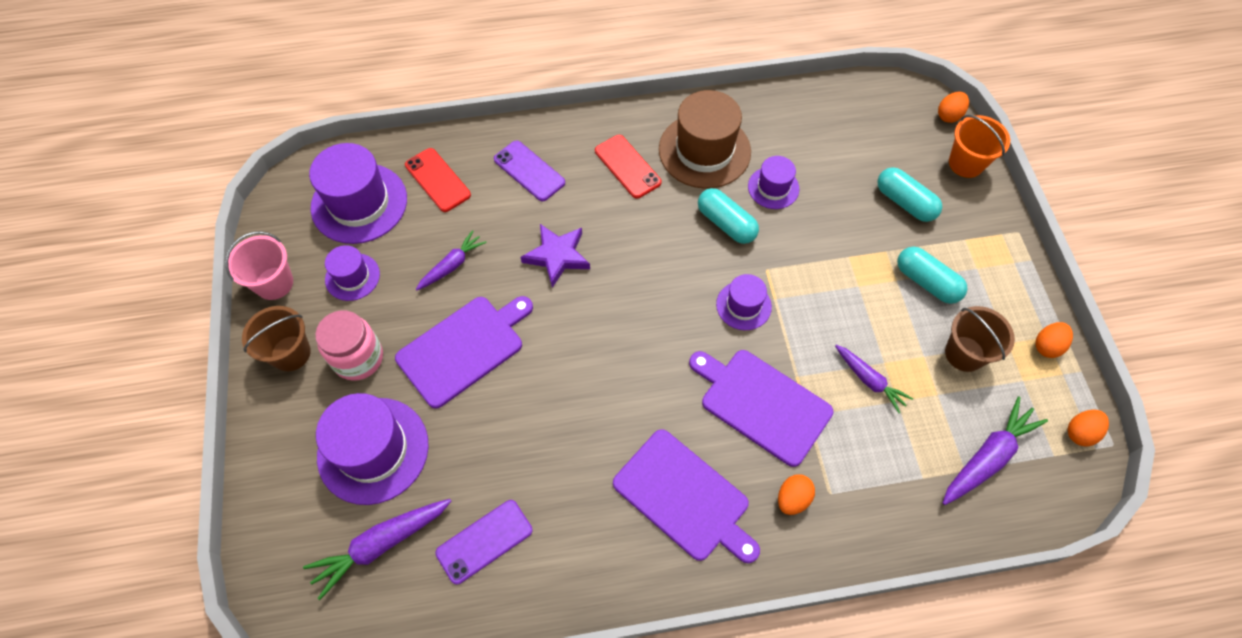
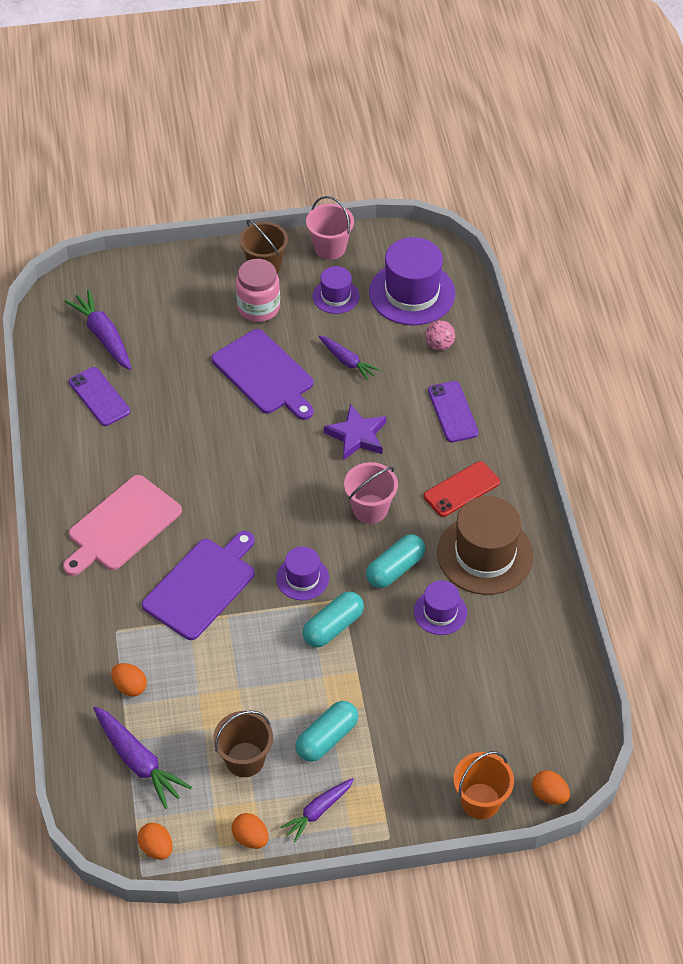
camera: 90 degrees right, 10 degrees down
purple hat [316,393,429,505] -> none
red phone [405,148,471,212] -> pink ball [425,320,455,351]
purple phone [494,140,565,201] -> purple phone turned 60 degrees counterclockwise [428,381,479,443]
purple cutting board [613,429,760,563] -> pink cutting board [63,475,182,576]
orange egg [778,474,815,515] -> orange egg moved to [111,663,147,697]
purple carrot [835,345,913,413] -> purple carrot moved to [280,778,354,842]
turquoise capsule [877,167,942,222] -> turquoise capsule moved to [303,592,364,647]
none -> pink bucket [344,462,398,524]

